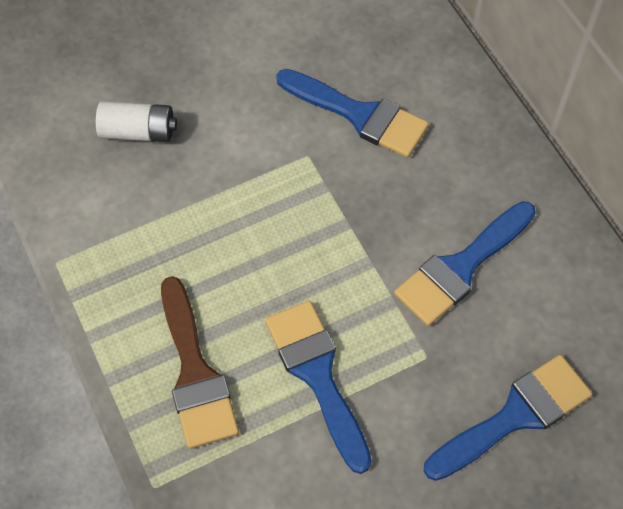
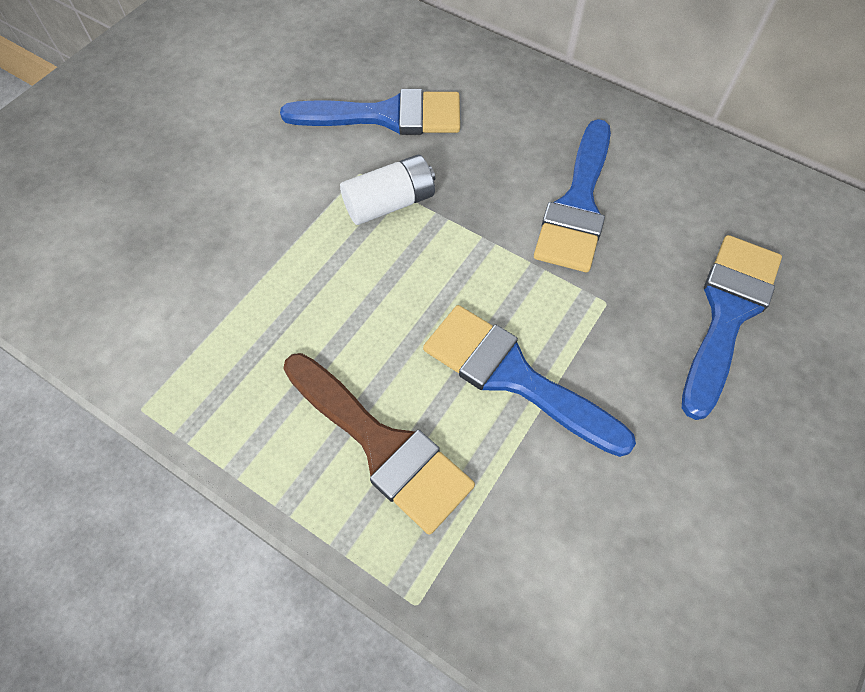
camera: 30 degrees left, 0 degrees up
white battery [96,101,177,142] -> white battery moved to [340,155,435,225]

